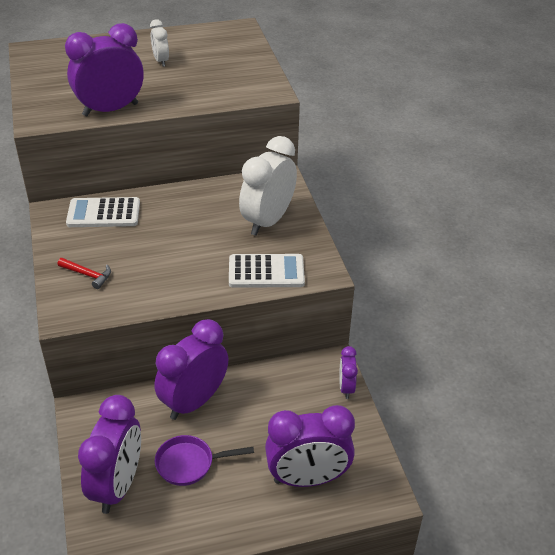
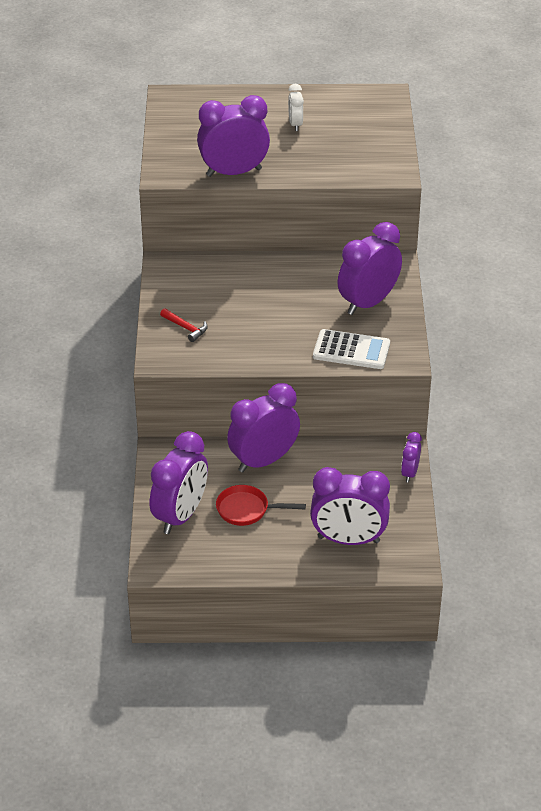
camera: 15 degrees right, 0 degrees up
white calculator [66,197,140,227] -> none
purple pan [155,435,254,486] -> red pan [216,485,306,526]
white clock [239,136,297,236] -> purple clock [338,222,402,315]

